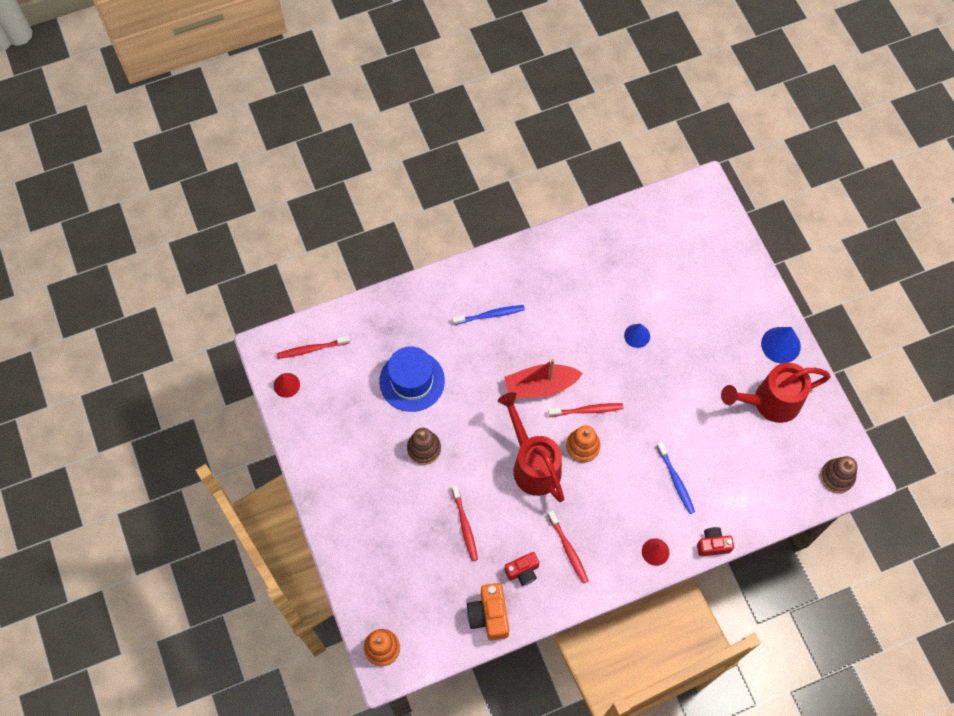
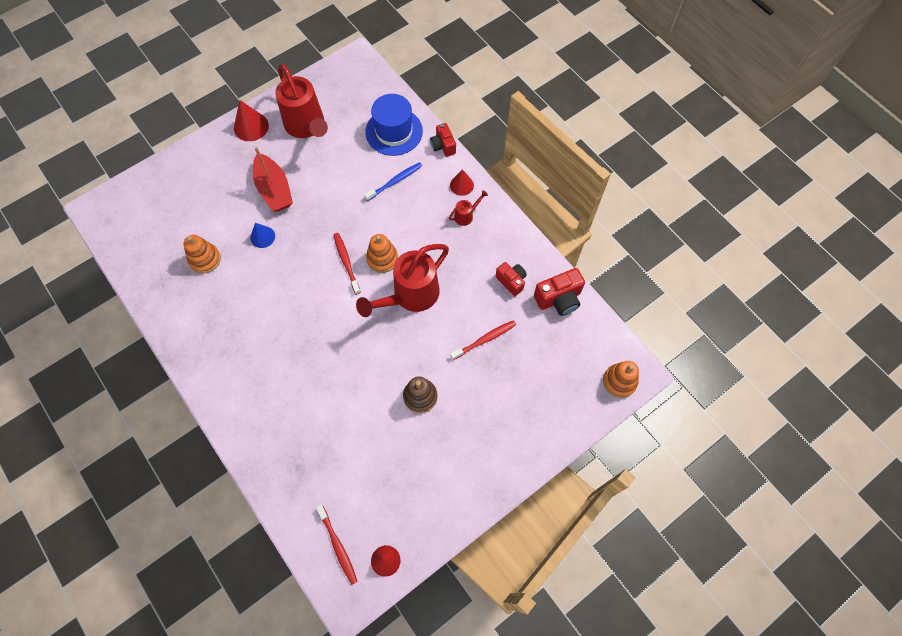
camera: 105 degrees left, 0 degrees up
blue hat [379,346,445,412] -> blue hat moved to [365,94,423,156]
blue toothbrush [452,305,525,325] -> none
orange camera [467,583,510,641] -> red camera [534,268,585,316]
red boat [504,359,583,398] -> red boat moved to [253,146,293,212]
red toothbrush [548,510,589,584] -> none
blue cone [761,327,801,363] -> red cone [234,100,269,141]
brown stacking toy [820,456,857,493] -> none
none -> orange stacking toy [183,235,221,274]
none -> red watering can [449,190,488,226]

